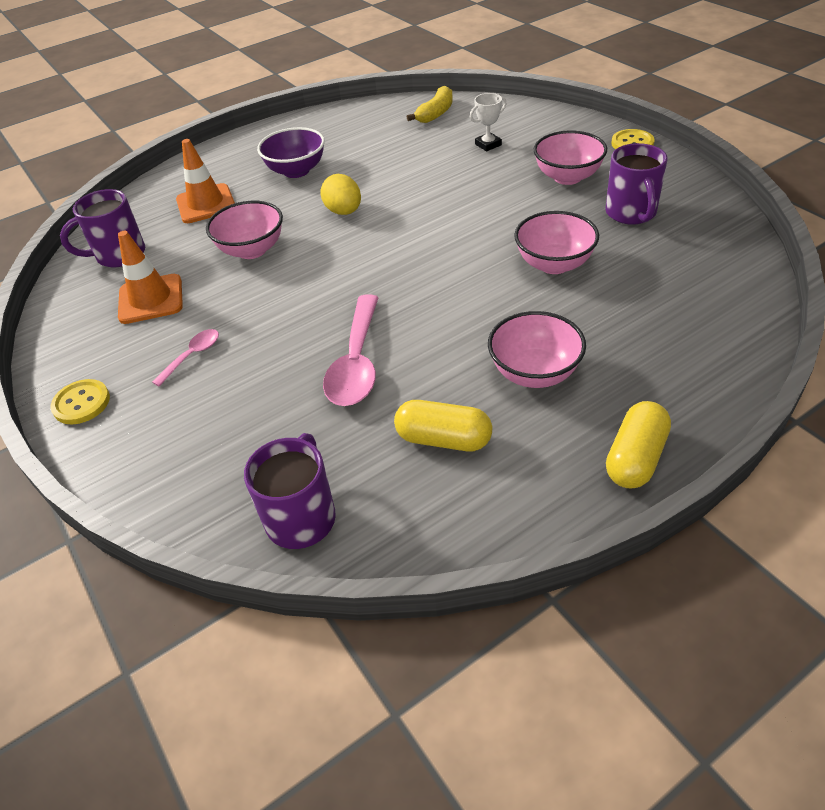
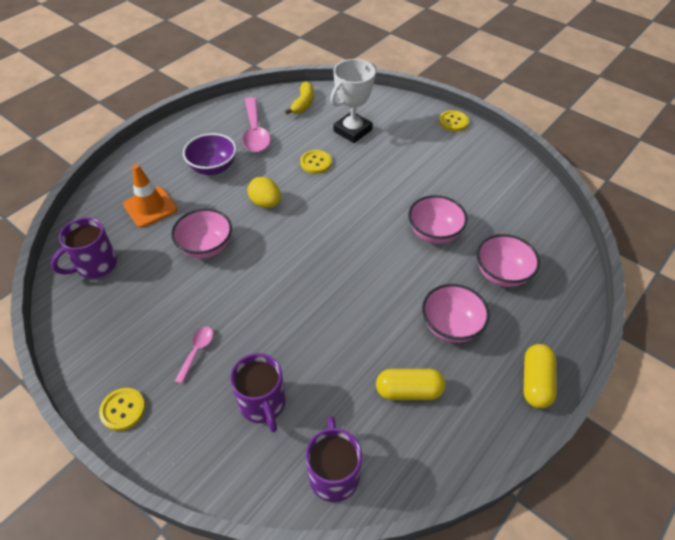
camera: 20 degrees left, 5 degrees up
orange traffic cone [118,231,183,324] -> none
pink spoon [323,295,379,406] -> pink spoon moved to [242,97,270,152]
white trophy [470,93,507,151] -> white trophy [330,59,377,143], size x1.96
pink bowl [533,131,607,185] -> pink bowl moved to [477,234,540,287]
purple mug [605,143,668,225] -> purple mug moved to [230,353,285,432]
none -> yellow button [300,150,332,174]

